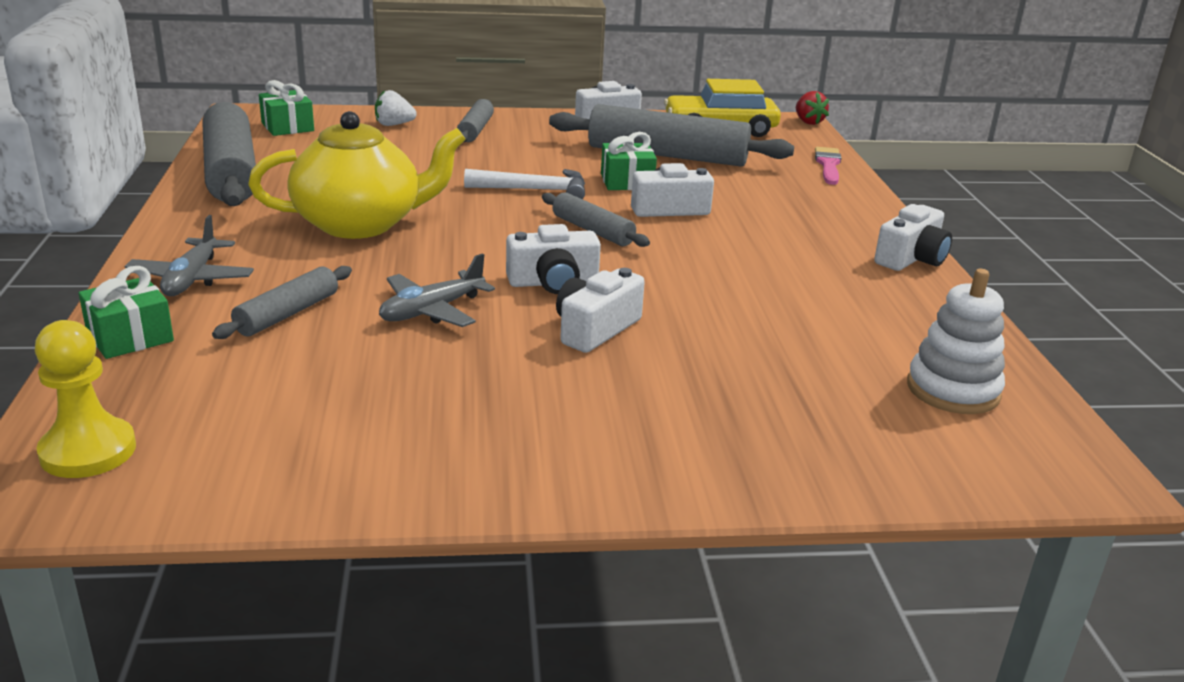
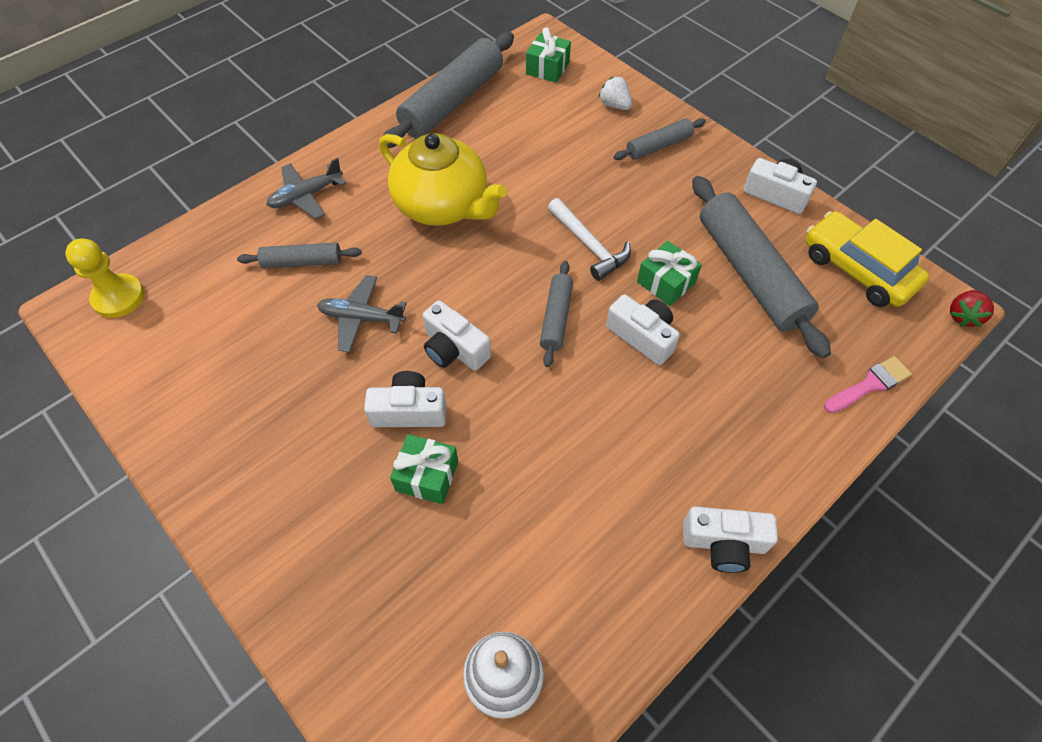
camera: 55 degrees right, 30 degrees up
green gift [79,266,174,359] -> green gift moved to [390,434,458,504]

